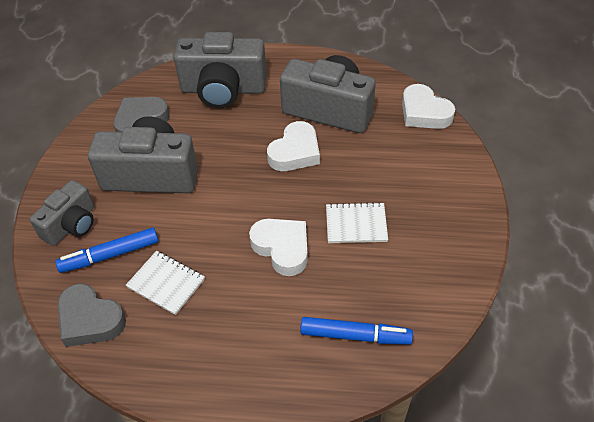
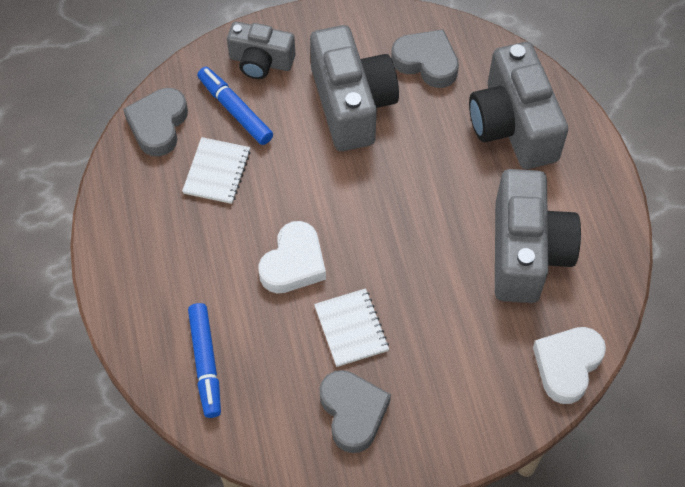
camera: 70 degrees right, 10 degrees up
white heart [267,121,320,171] -> none
none -> grey heart [320,370,391,453]

